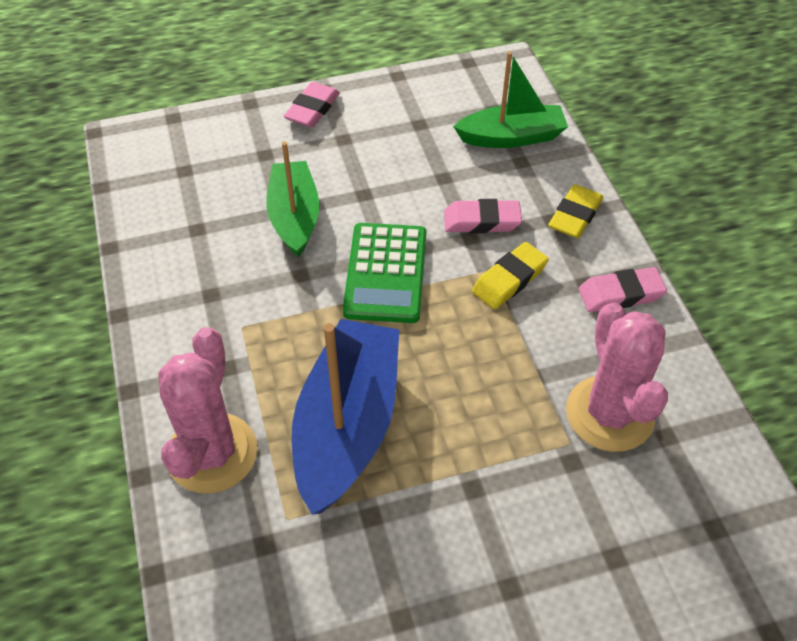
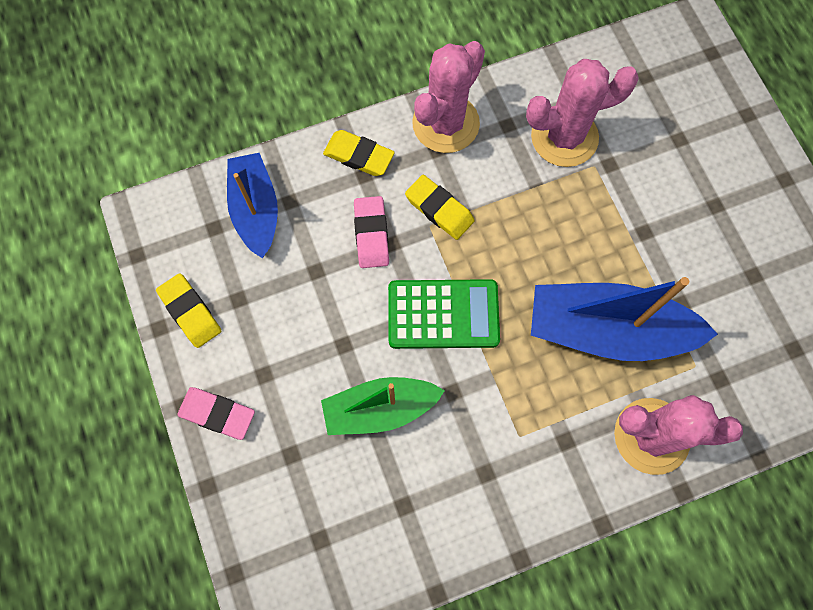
camera: 95 degrees left, 20 degrees up
green boat [453,51,568,148] -> blue boat [227,153,278,258]
pink eraser [579,267,667,312] -> pink cactus [412,41,485,153]
none -> yellow eraser [156,273,221,348]

